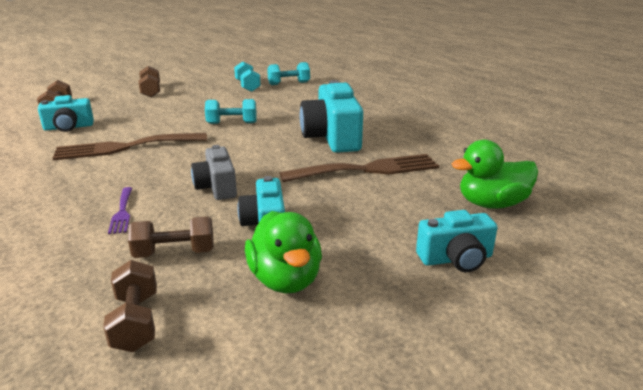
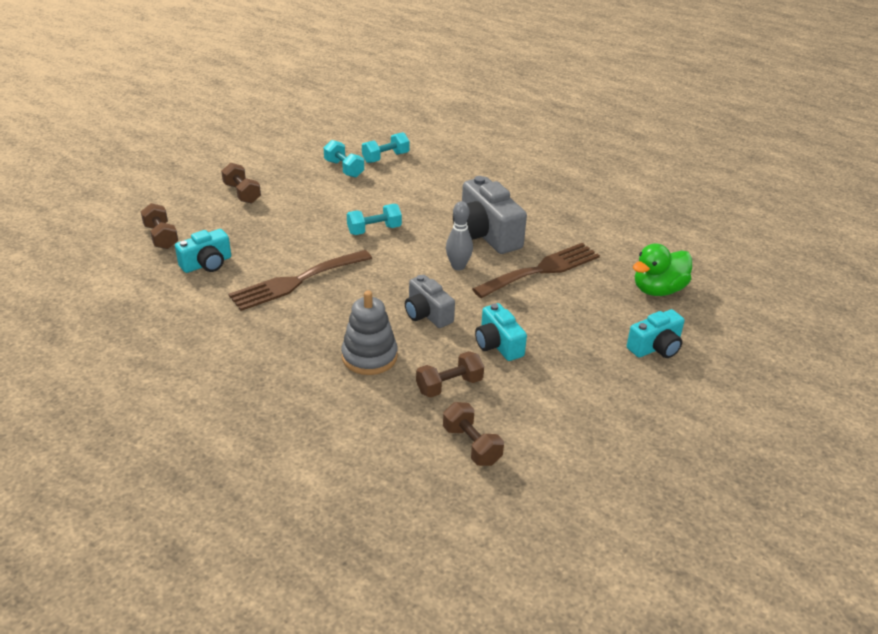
camera: 20 degrees left, 10 degrees up
purple fork [108,187,132,234] -> grey stacking toy [341,291,398,375]
green duck [245,211,322,293] -> none
turquoise camera [300,80,363,153] -> grey camera [453,176,527,254]
none -> grey bowling pin [446,201,473,270]

